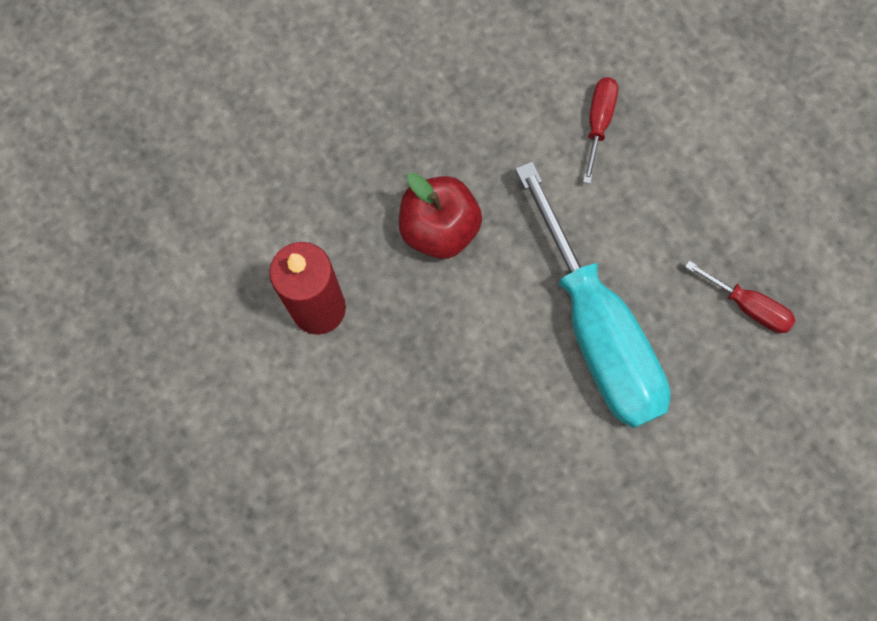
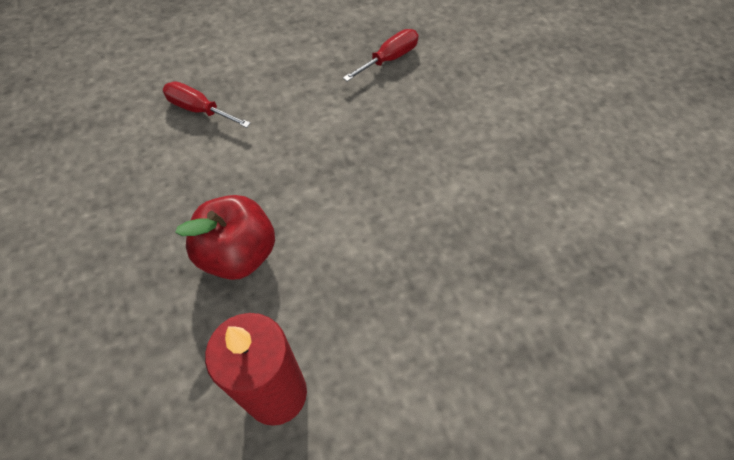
camera: 75 degrees left, 15 degrees down
turquoise screwdriver [515,161,671,428] -> none

